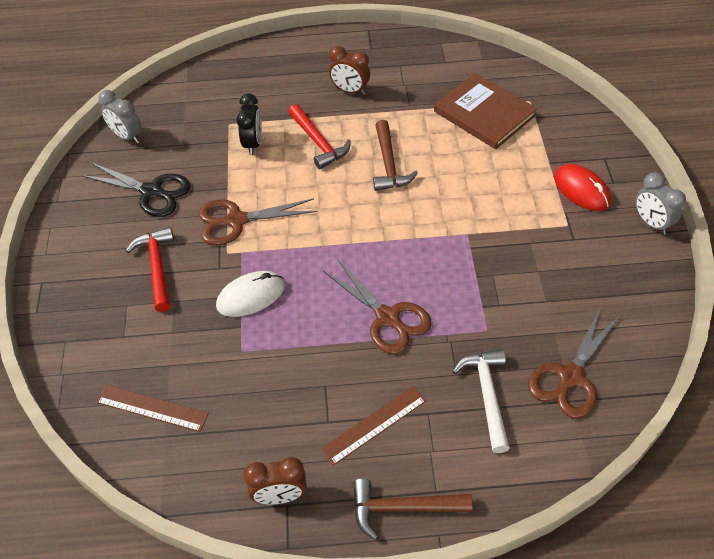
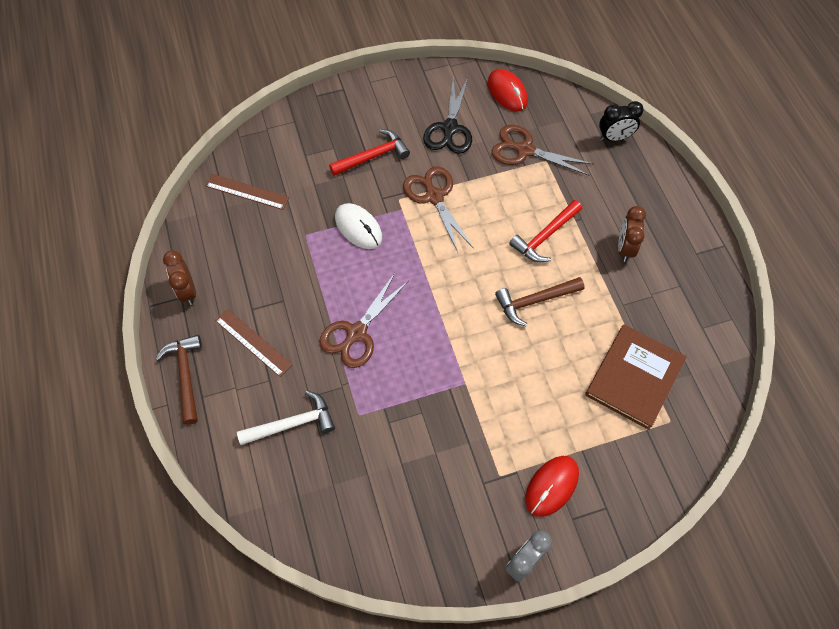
camera: 75 degrees right, 10 degrees up
brown ruler [96,385,209,432] -> brown ruler turned 75 degrees counterclockwise [206,174,290,210]
grey clock [98,90,142,143] -> red mouse [488,69,528,112]
black clock [236,94,262,155] -> black clock moved to [599,101,644,141]
brown scissors [528,307,620,418] -> brown scissors moved to [492,125,593,176]

